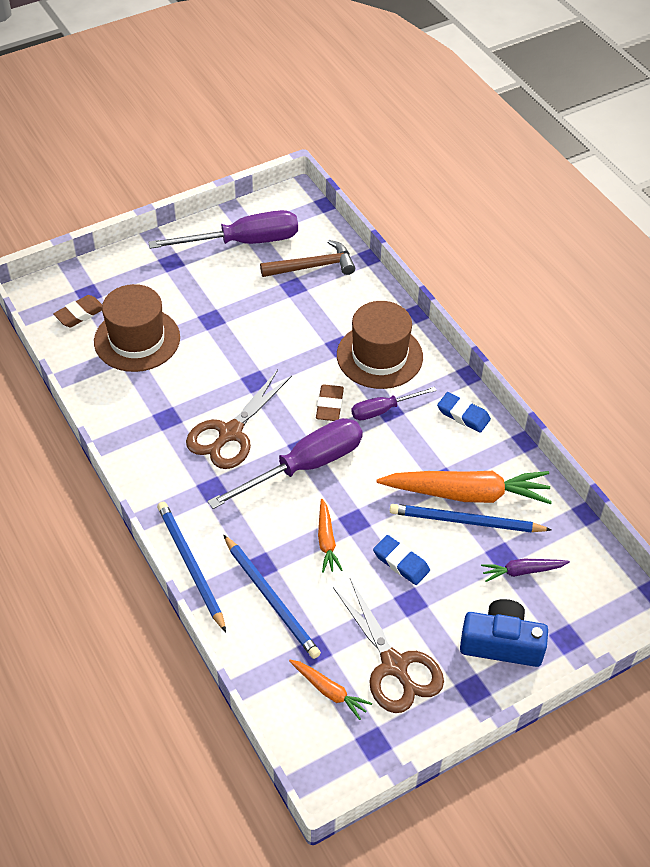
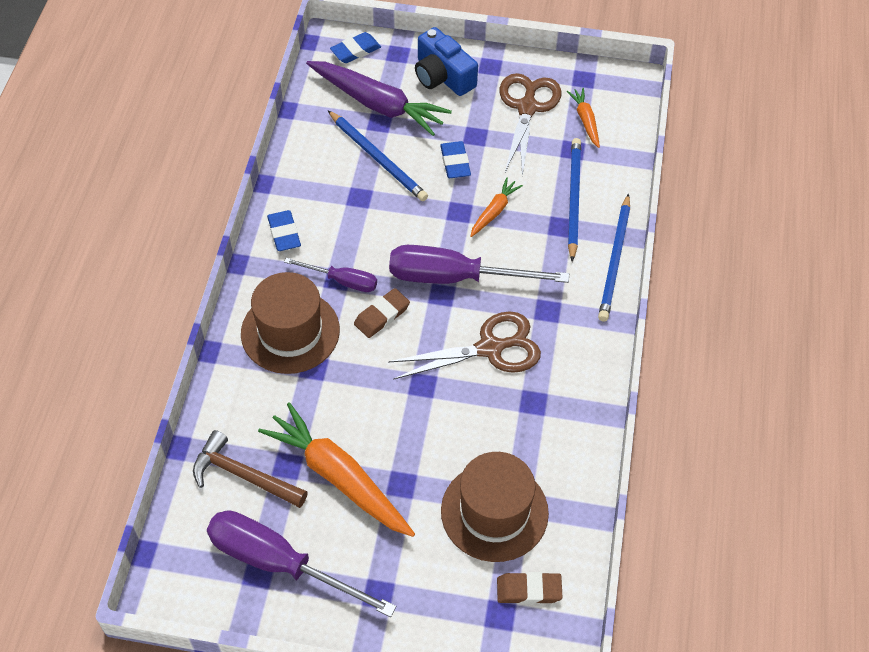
camera: 140 degrees left, 5 degrees up
orange carrot [376,471,552,504] -> orange carrot moved to [258,402,415,537]
purple carrot [481,559,570,582] -> purple carrot [306,61,452,136], size x2.03
none -> blue eraser [330,32,381,63]

